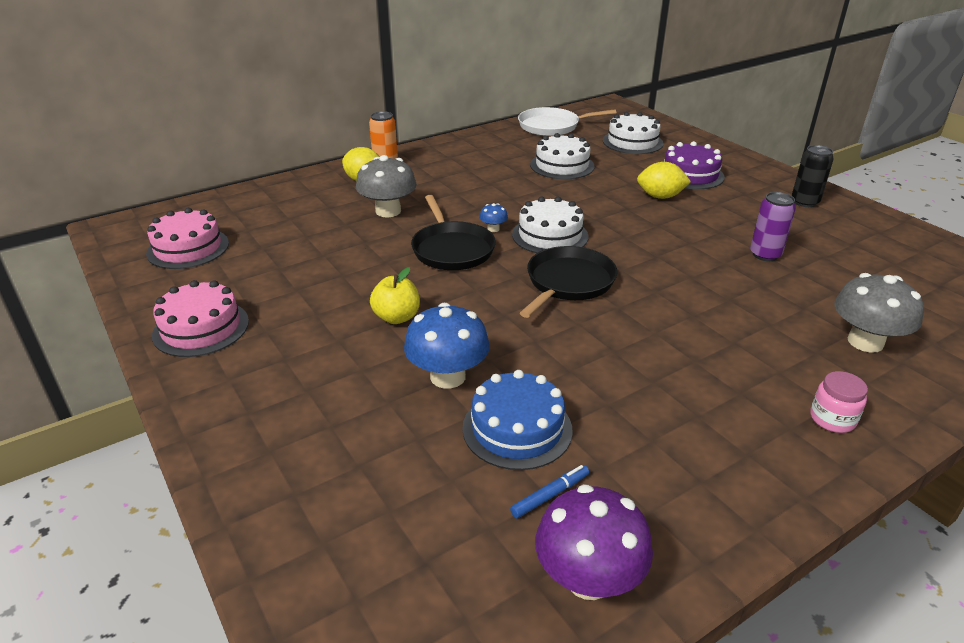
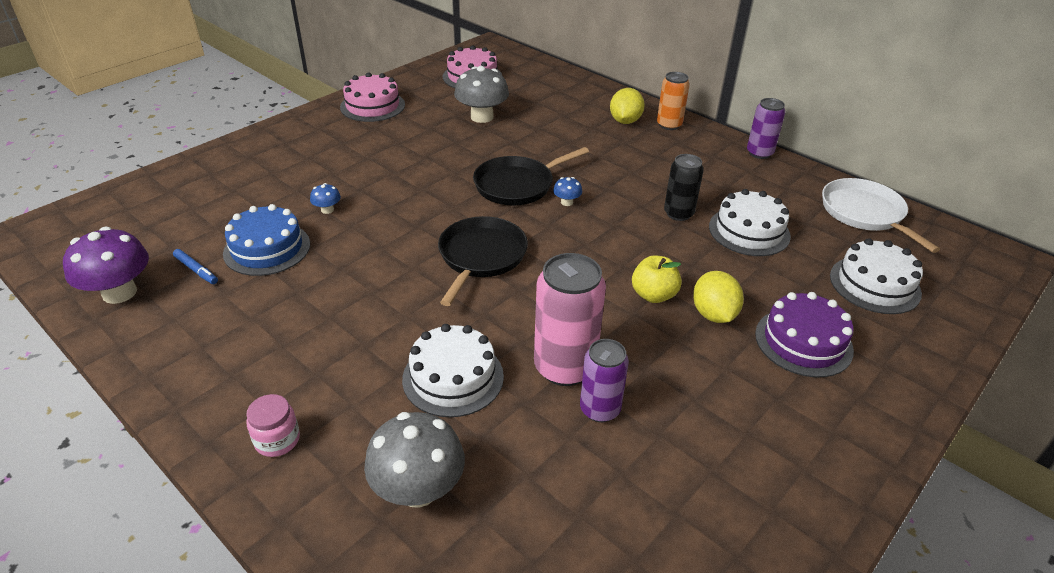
camera: 75 degrees right, 5 degrees up
grey mushroom [356,155,417,217] -> grey mushroom moved to [454,66,509,123]
yellow apple [370,267,420,324] -> yellow apple moved to [632,255,682,303]
blue mushroom [404,303,490,389] -> blue mushroom [310,183,341,214], size x0.46
white cake [512,197,589,253] -> white cake moved to [402,324,504,417]
black pan [520,246,617,318] -> black pan turned 90 degrees counterclockwise [438,216,528,306]
black can [792,145,834,207] -> black can moved to [664,154,704,221]
none -> pink can [534,253,606,386]
none -> purple can [747,98,785,159]

